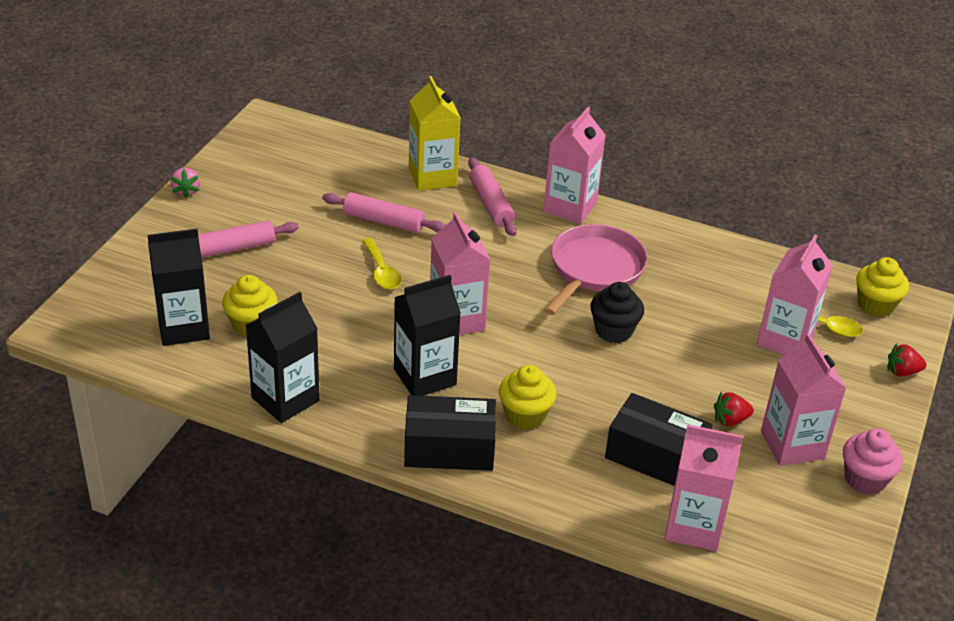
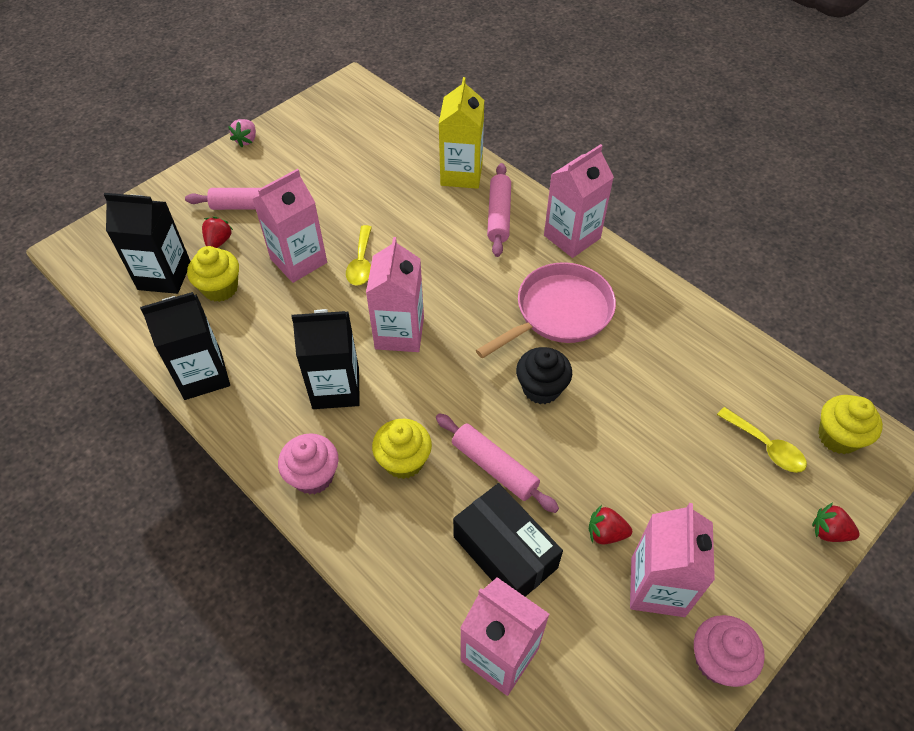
camera: 25 degrees right, 15 degrees up
pink rolling pin [322,192,446,233] -> pink rolling pin moved to [436,413,559,513]
black box [404,395,496,471] -> pink cupcake [278,433,339,495]
pink carton [757,235,833,355] -> pink carton moved to [253,169,327,283]
none -> red strawberry [202,216,233,248]

